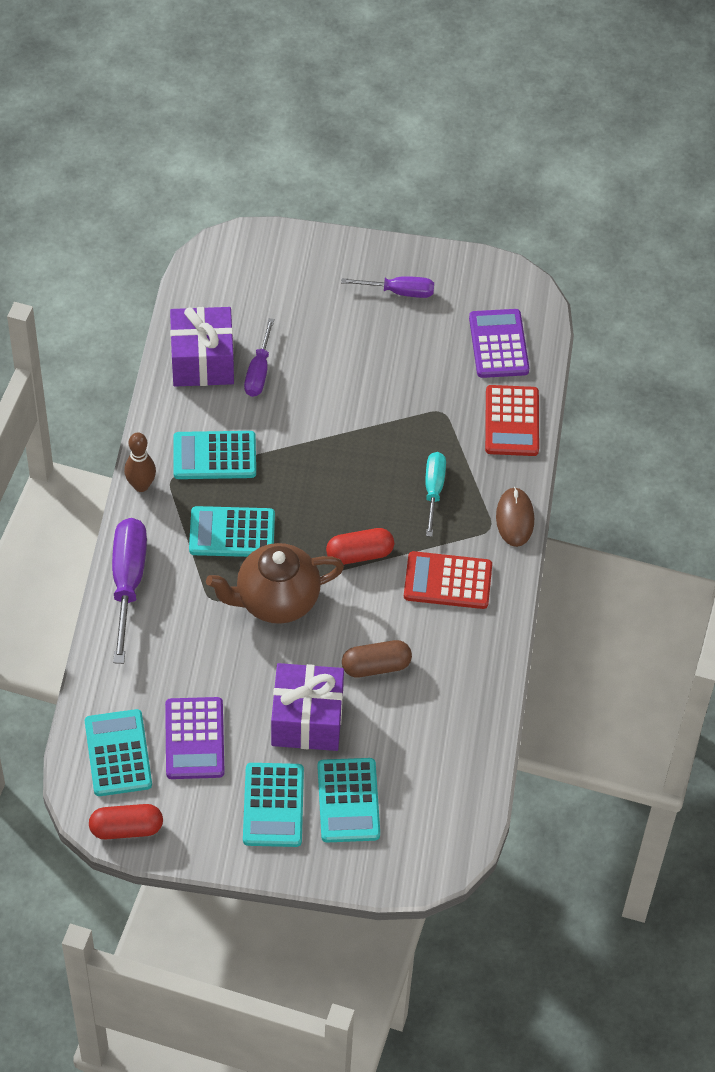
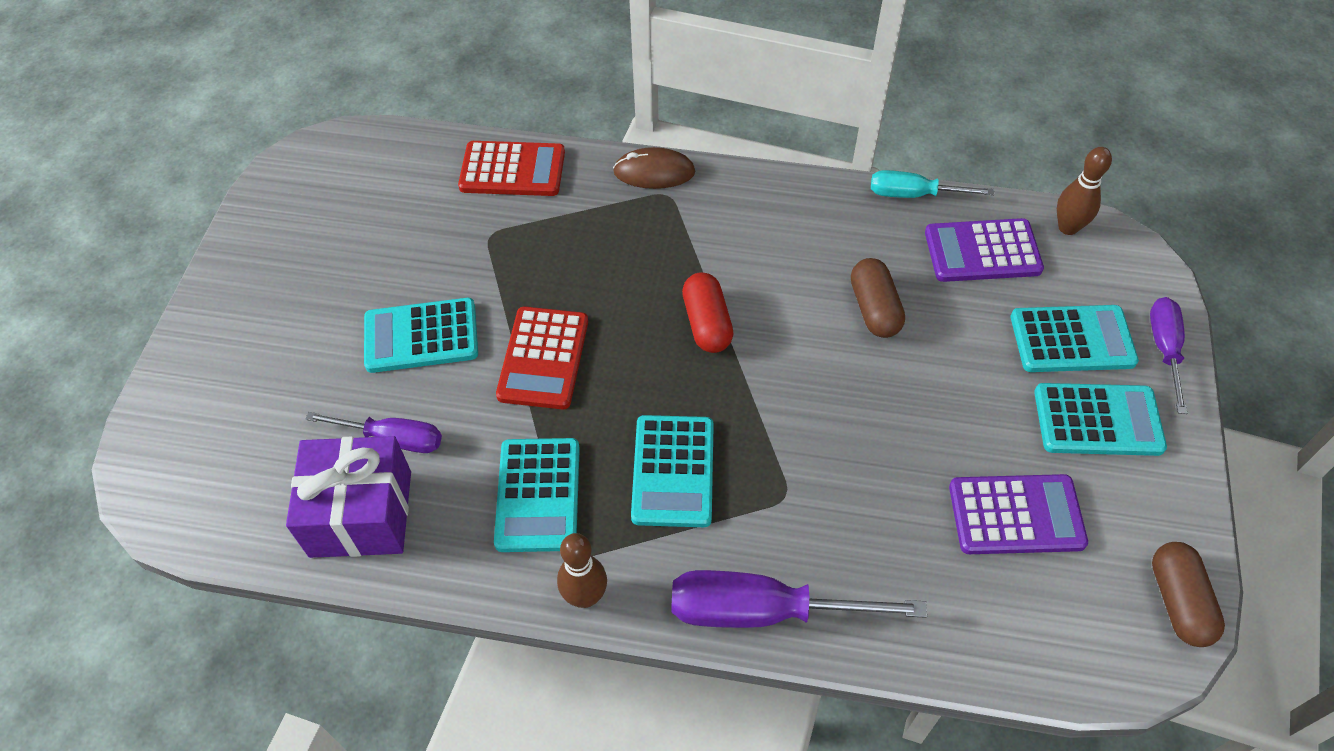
camera: 85 degrees left, 0 degrees up
turquoise calculator [85,709,152,796] -> turquoise calculator moved to [364,298,478,373]
red capsule [89,804,163,839] -> brown capsule [1152,542,1225,647]
brown teapot [206,543,344,624] -> none
purple gift [271,663,344,751] -> none
purple screwdriver [341,276,434,298] -> purple screwdriver moved to [1150,297,1187,414]
red calculator [404,551,492,609] -> red calculator moved to [496,307,588,409]
turquoise screwdriver [425,452,446,537] -> turquoise screwdriver moved to [871,170,994,198]
purple calculator [469,309,529,378] -> purple calculator moved to [925,218,1044,282]
none -> brown bowling pin [1057,147,1112,235]

